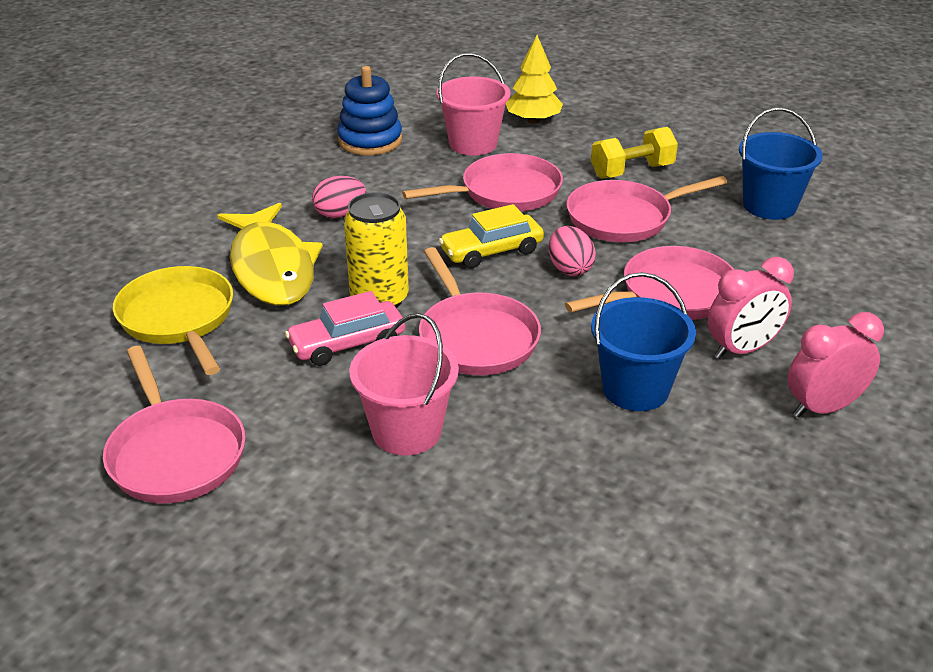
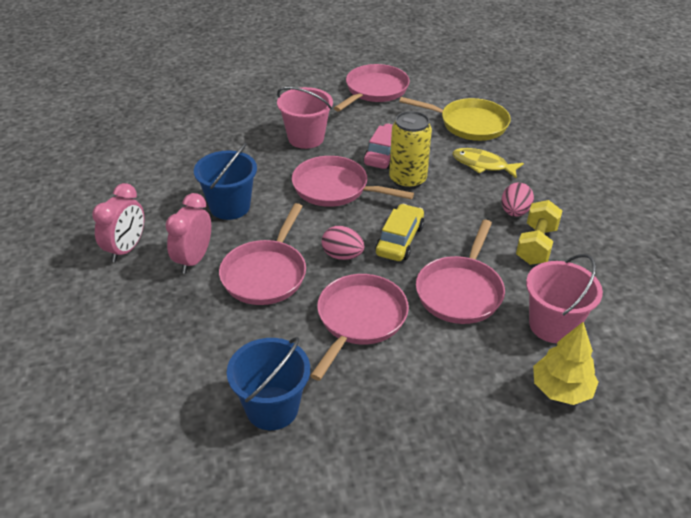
camera: 135 degrees right, 5 degrees up
pink pan [103,346,246,503] -> pink pan turned 105 degrees clockwise [334,64,410,112]
yellow fish [217,203,323,306] -> yellow fish [452,148,524,178], size x0.58
blue stacking toy [337,66,402,155] -> none
yellow dumbbell [591,127,678,179] -> yellow dumbbell moved to [516,200,562,265]

